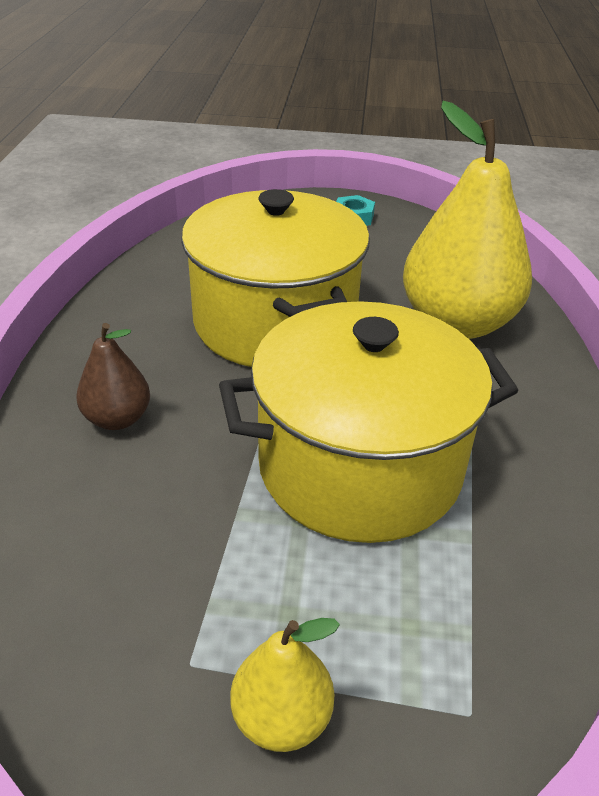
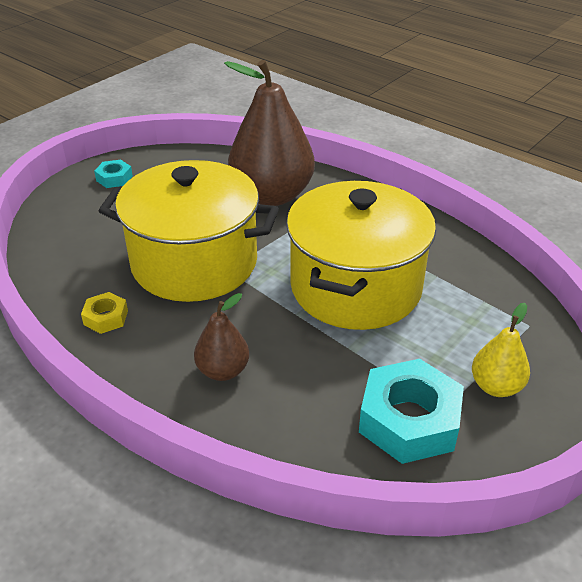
camera: 55 degrees left, 0 degrees up
yellow pear [403,101,532,339] -> brown pear [224,60,315,206]
none -> yellow nut [81,292,128,334]
none -> turquoise nut [359,359,464,464]

